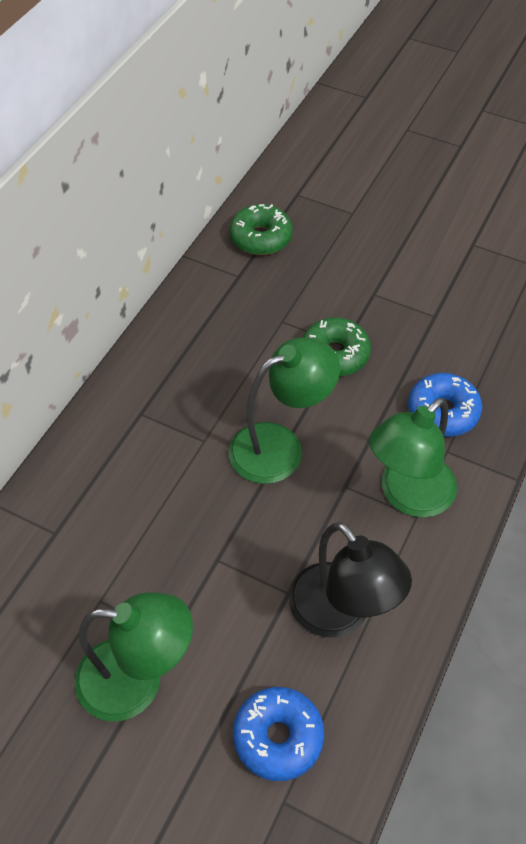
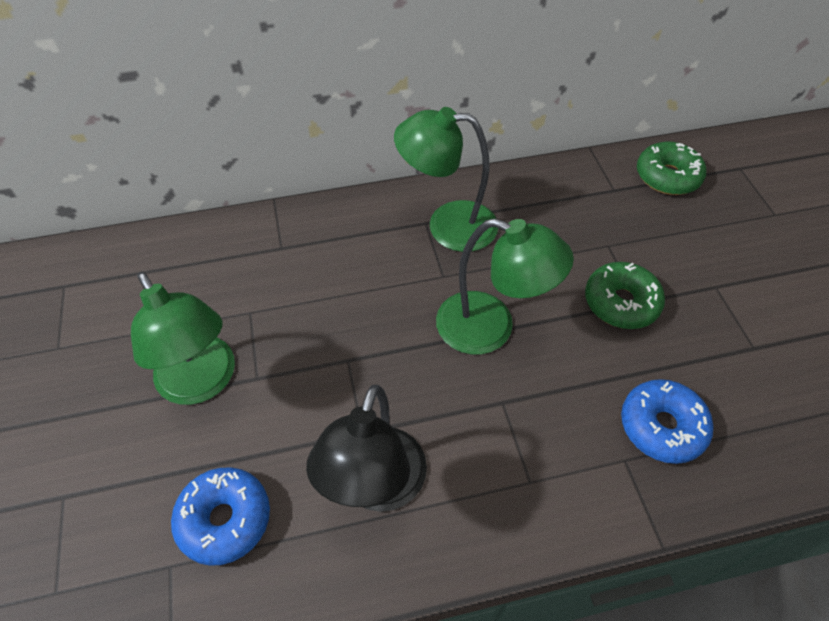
camera: 50 degrees right, 0 degrees up
green lamp [369,398,457,517] -> green lamp moved to [394,107,498,252]

